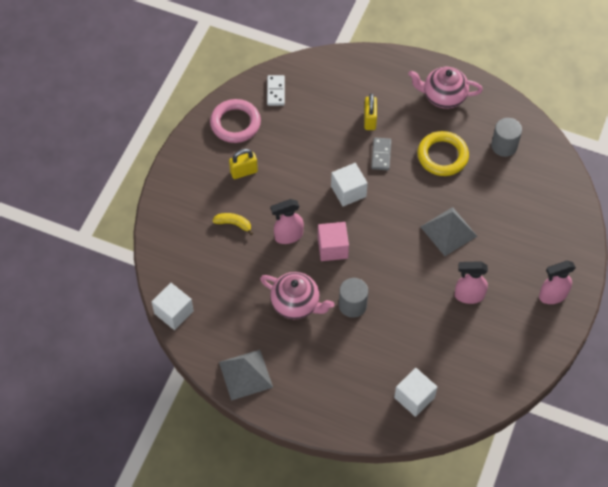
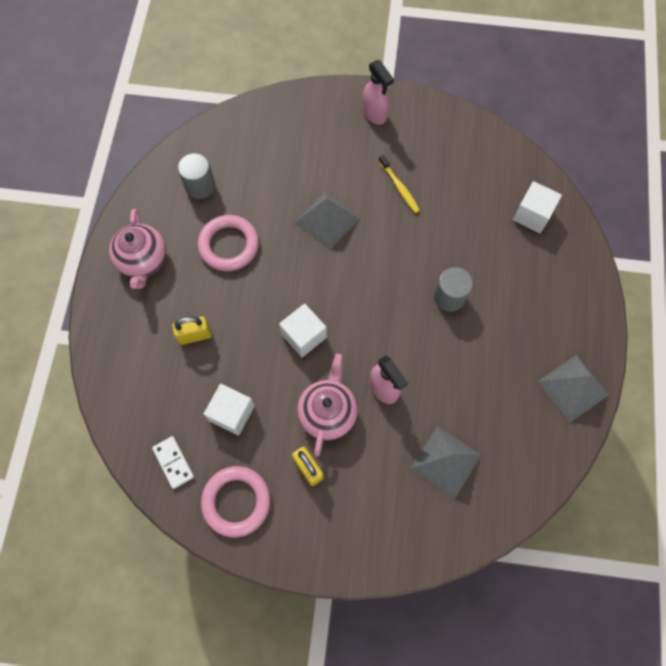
camera: 105 degrees left, 10 degrees up
white cube [152,283,194,330] -> white cube moved to [204,384,255,436]
yellow banana [213,213,253,235] -> none
pink teapot [260,272,334,319] -> pink teapot moved to [297,354,358,457]
white domino [267,75,285,106] -> white domino turned 75 degrees clockwise [152,436,194,489]
pink cube [318,222,349,261] -> none
grey domino [371,137,391,170] -> none
yellow ring [417,131,469,176] -> pink ring [198,215,259,271]
pink spray bottle [454,261,488,304] -> yellow toothbrush [379,155,420,213]
none -> grey pyramid [410,426,481,499]

